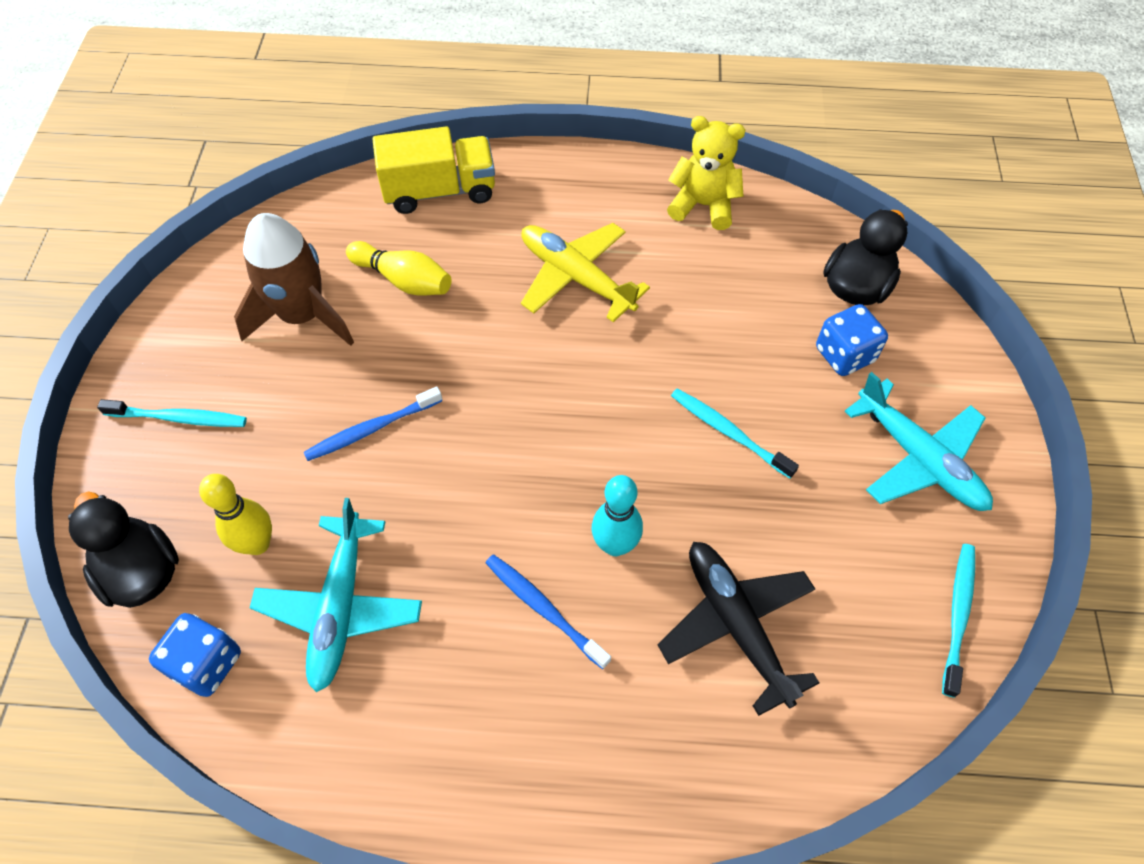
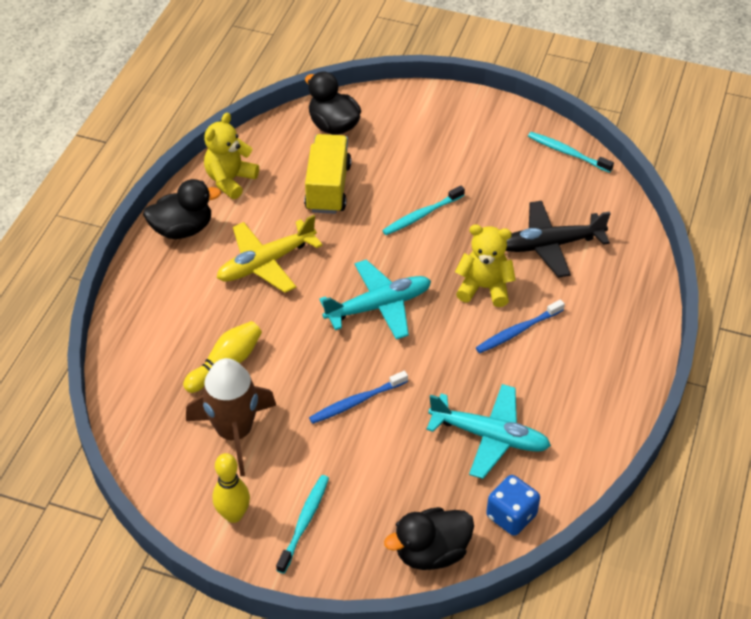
camera: 75 degrees left, 10 degrees down
yellow bowling pin [199,474,272,555] -> yellow bowling pin moved to [213,453,250,523]
blue toothbrush [304,386,442,461] -> blue toothbrush turned 75 degrees clockwise [309,371,408,424]
yellow truck [372,126,495,214] -> yellow truck moved to [304,134,351,214]
turquoise bowling pin [592,475,643,556] -> yellow teddy bear [455,225,516,307]
blue dice [816,304,888,376] -> none
turquoise plane [844,372,993,511] -> turquoise plane moved to [319,260,431,340]
none -> black duck [143,179,221,239]

